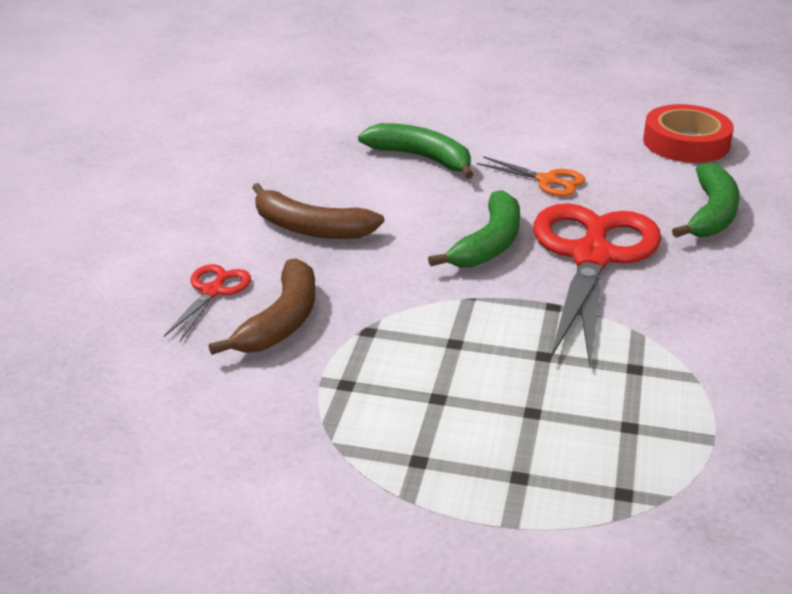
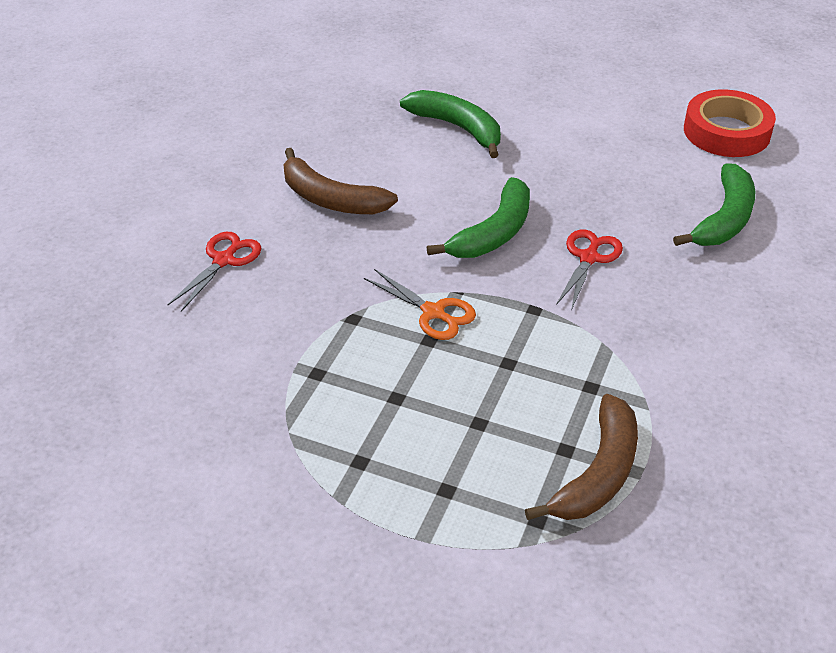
camera: 10 degrees right, 10 degrees up
brown banana [209,258,315,355] -> brown banana moved to [525,394,638,520]
orange scissors [477,156,585,196] -> orange scissors moved to [364,269,476,340]
red scissors [533,203,661,367] -> red scissors [556,229,623,310], size x0.45

